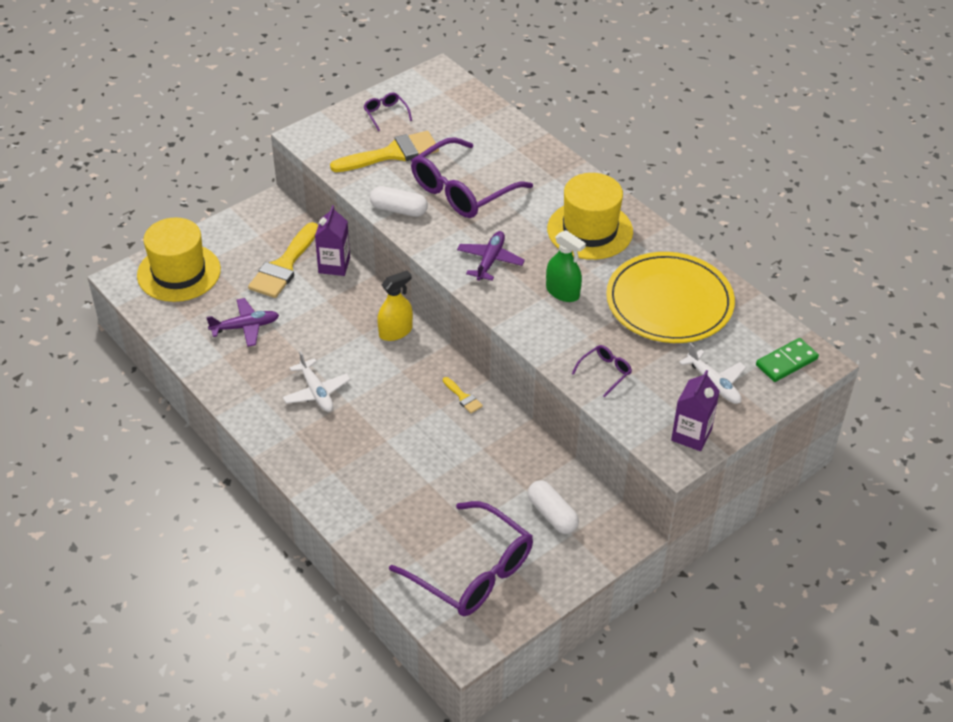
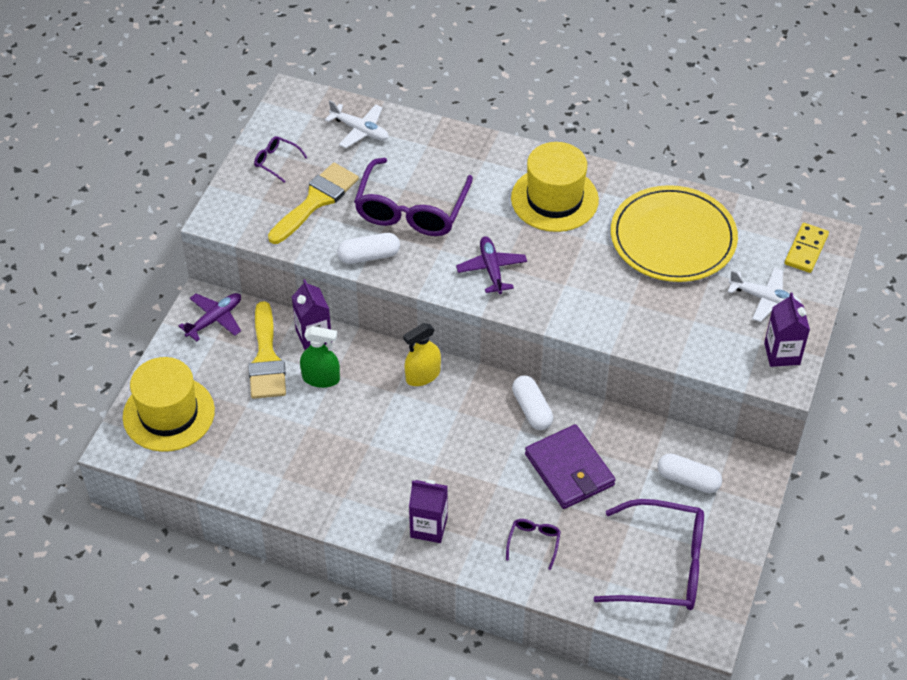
camera: 30 degrees left, 5 degrees up
purple plane [206,298,279,347] -> purple plane moved to [179,293,241,342]
white plane [283,351,350,412] -> white plane moved to [325,100,389,148]
yellow spray bottle [377,270,413,341] -> yellow spray bottle turned 150 degrees counterclockwise [403,323,441,386]
yellow brush [443,377,483,413] -> white capsule [512,375,553,430]
green spray bottle [546,230,586,302] -> green spray bottle moved to [300,326,340,388]
purple glasses [572,345,632,397] -> purple glasses moved to [506,519,561,570]
green domino [756,338,819,382] -> yellow domino [785,223,829,273]
none -> purple carton [409,480,448,543]
none -> purple wallet [525,424,615,509]

